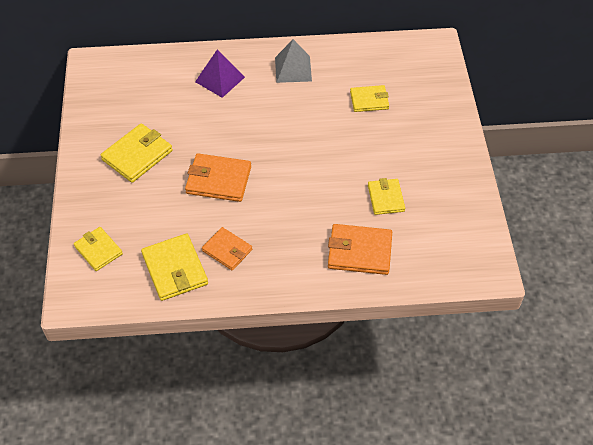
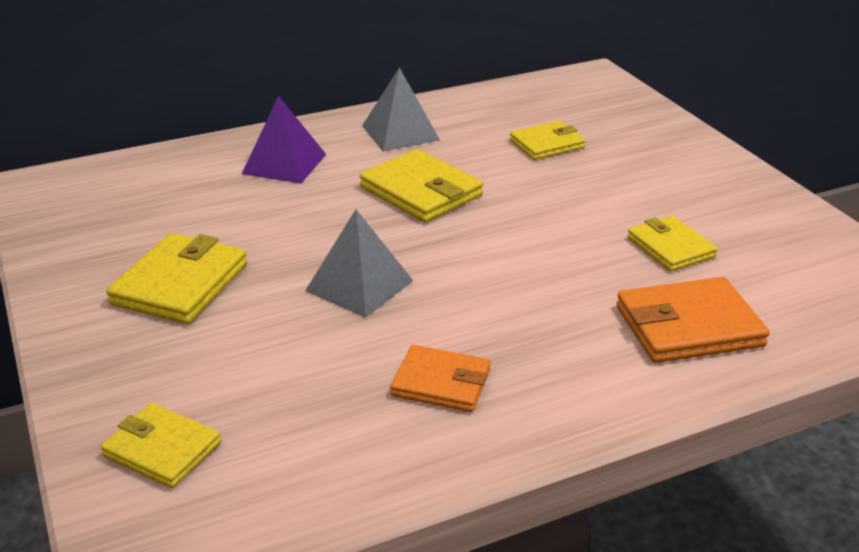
camera: 20 degrees left, 20 degrees down
yellow wallet [141,234,208,301] -> yellow wallet moved to [360,149,483,223]
orange wallet [185,153,251,202] -> grey pyramid [305,209,413,318]

